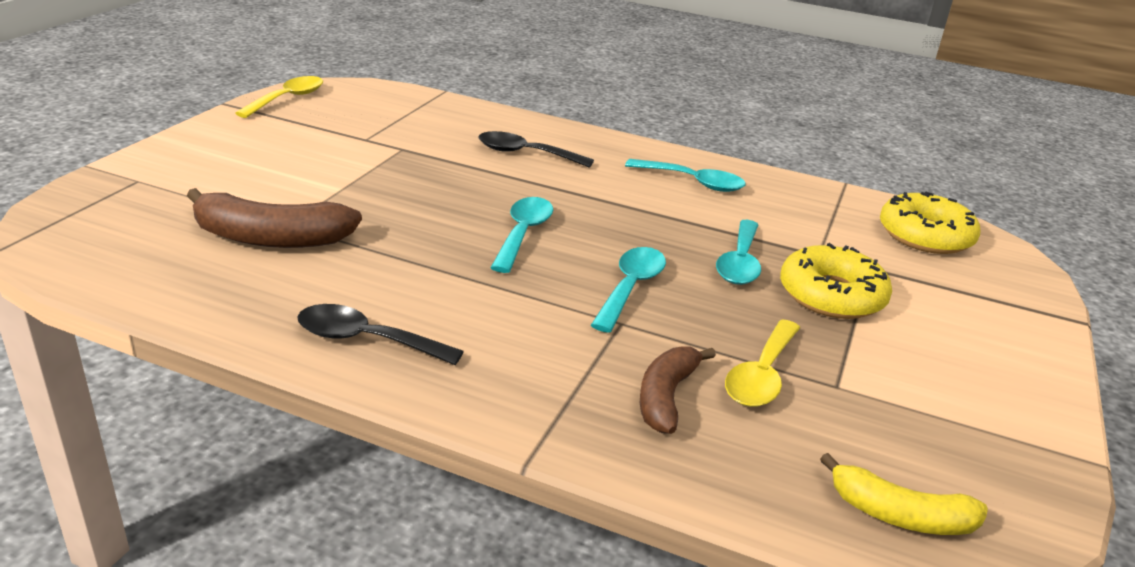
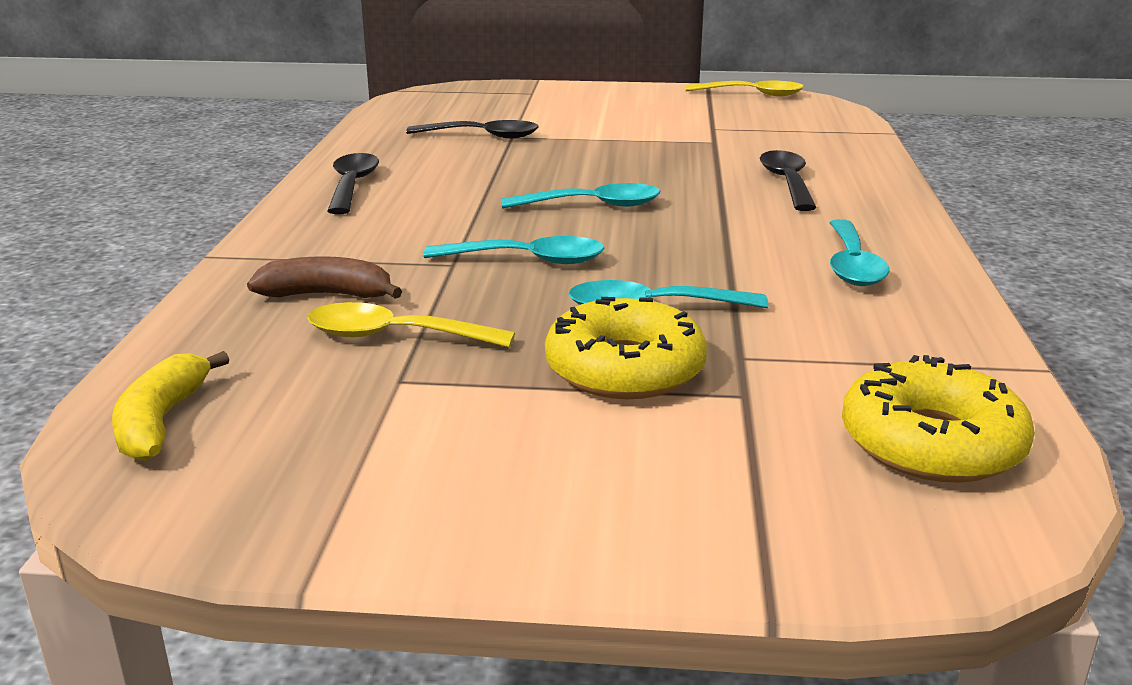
camera: 75 degrees right, 5 degrees down
brown banana [187,188,362,248] -> black spoon [406,120,538,139]

